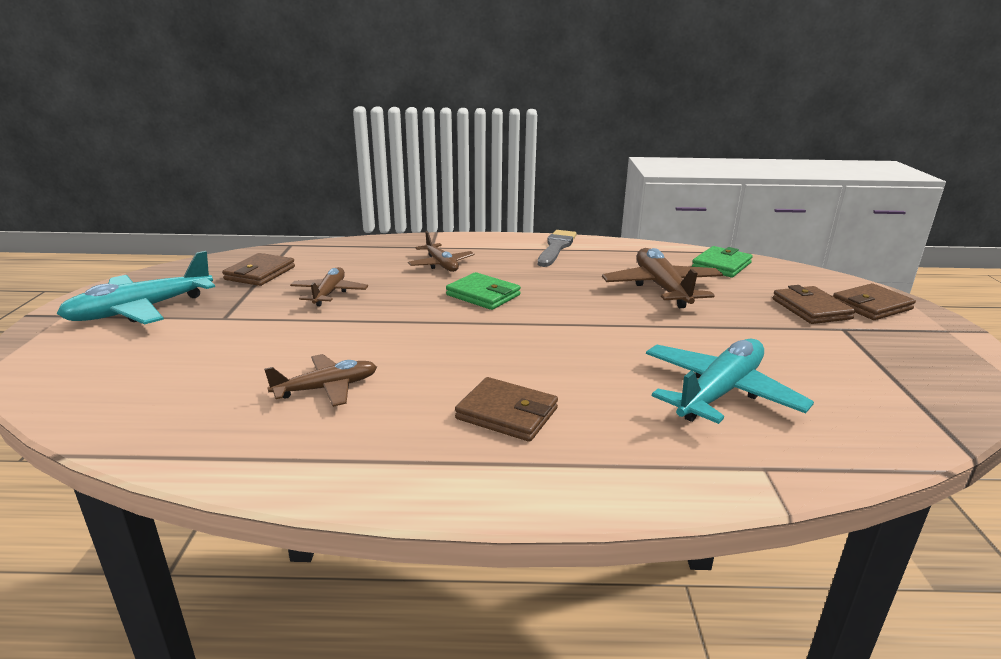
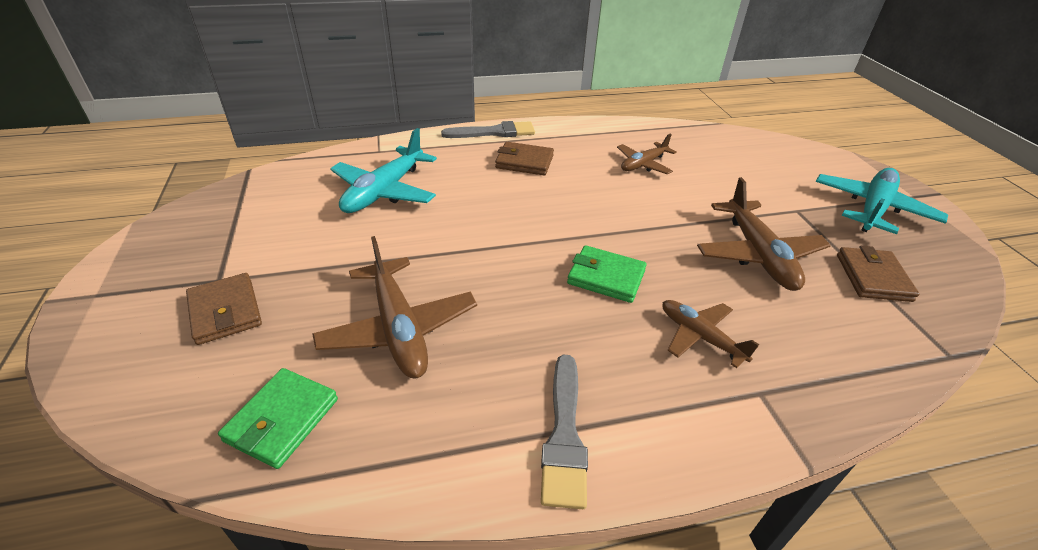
camera: 165 degrees right, 15 degrees up
brown plane [290,267,368,306] -> brown plane [697,177,831,291], size x1.63
brown wallet [833,283,916,320] -> none
none -> grey brush [441,121,535,138]

